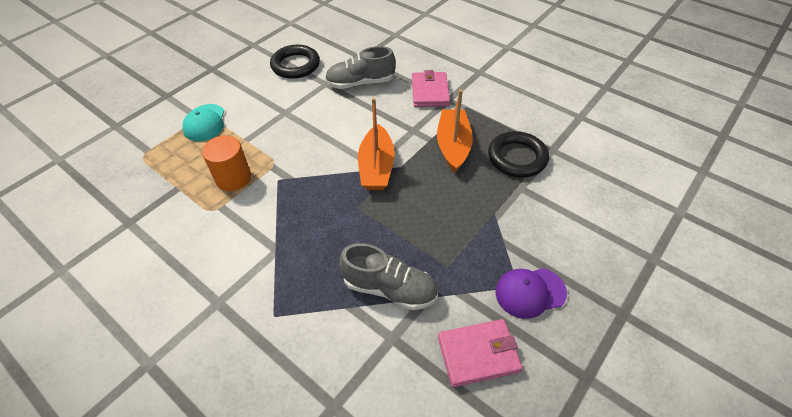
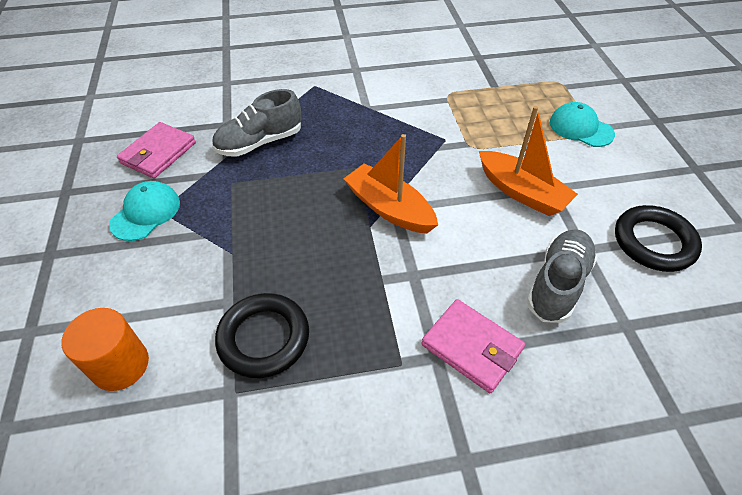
camera: 130 degrees right, 0 degrees up
orange cylinder [202,136,251,191] -> orange cylinder moved to [62,308,149,391]
orange boat [437,89,473,173] -> orange boat moved to [479,106,578,216]
purple cap [496,268,567,319] -> turquoise cap [109,181,180,241]

